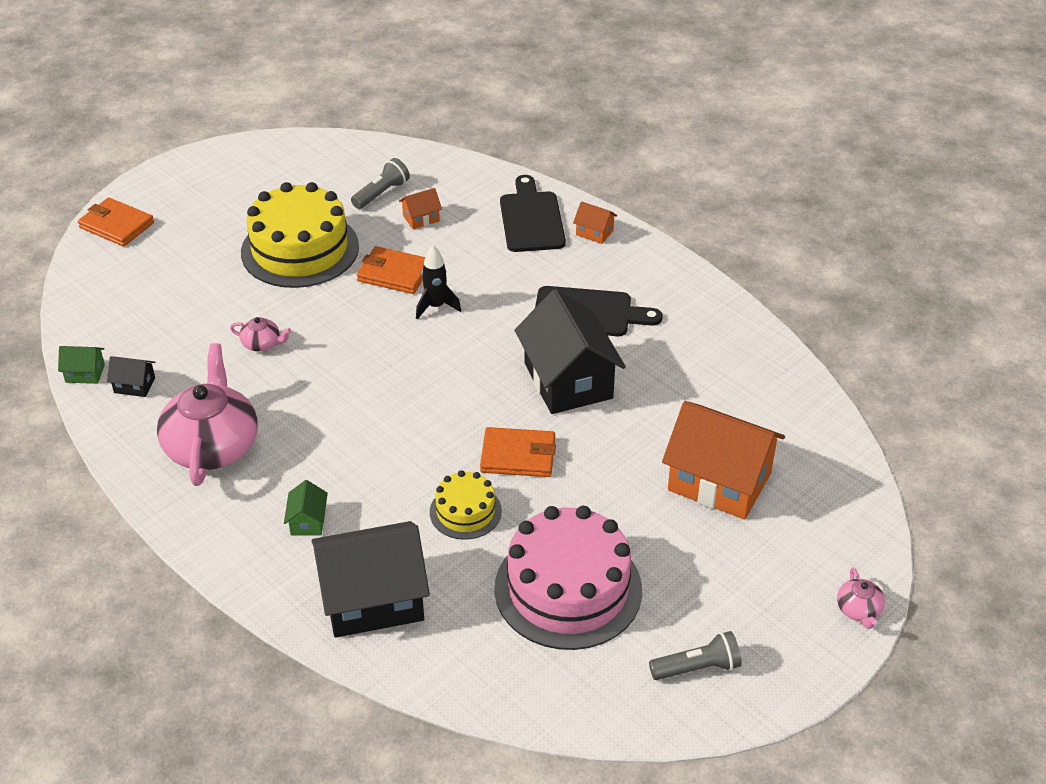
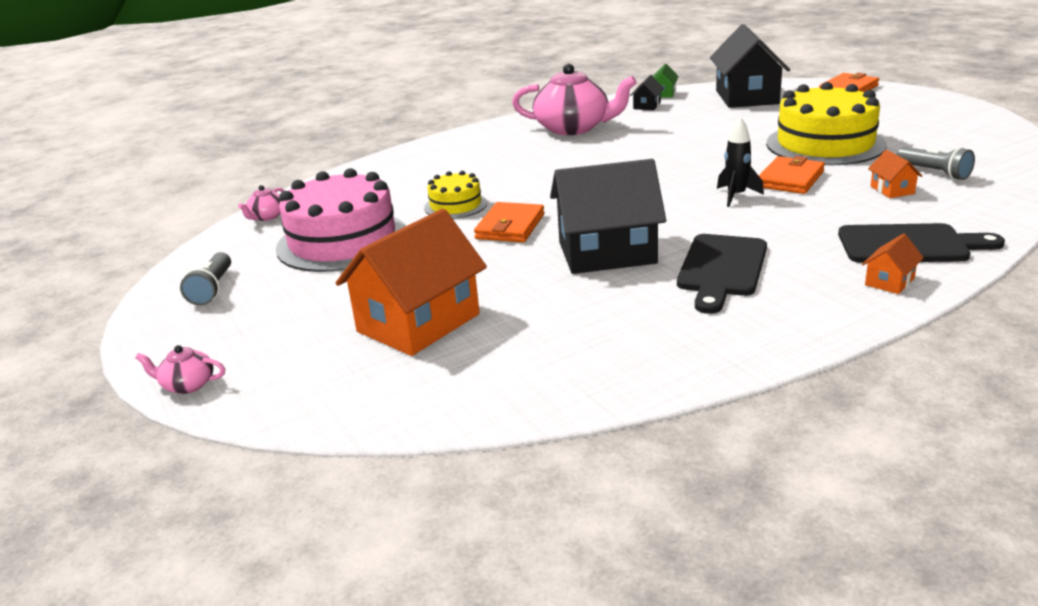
camera: 105 degrees right, 15 degrees down
pink teapot [230,317,291,351] -> pink teapot moved to [238,185,285,221]
green house [284,480,328,536] -> none
black house [312,521,430,638] -> black house moved to [710,24,790,108]

